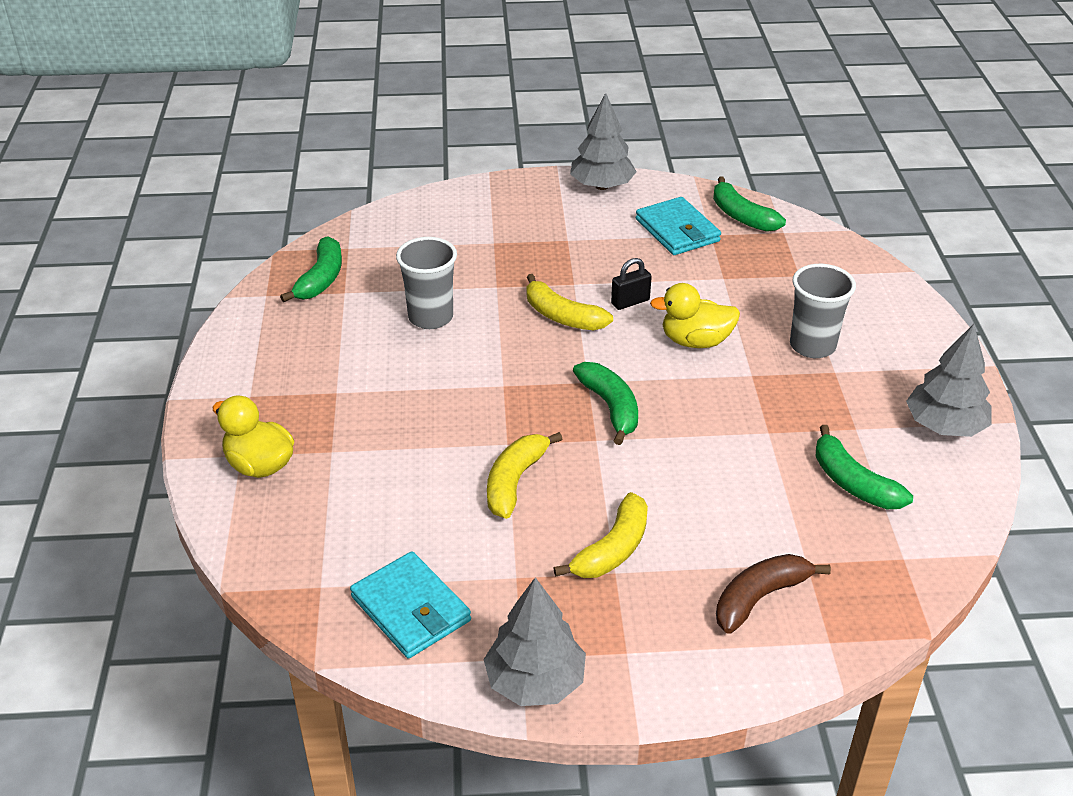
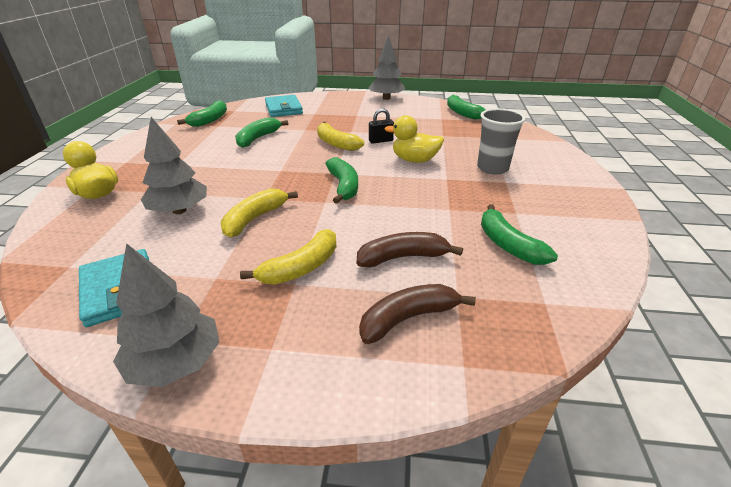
camera: 10 degrees right, 5 degrees down
grey cup [396,237,457,329] -> green banana [235,117,288,148]
turquoise wallet [636,197,721,255] -> turquoise wallet moved to [265,95,303,117]
grey tree [906,324,991,437] -> grey tree moved to [141,117,207,214]
none -> brown banana [357,232,463,268]

